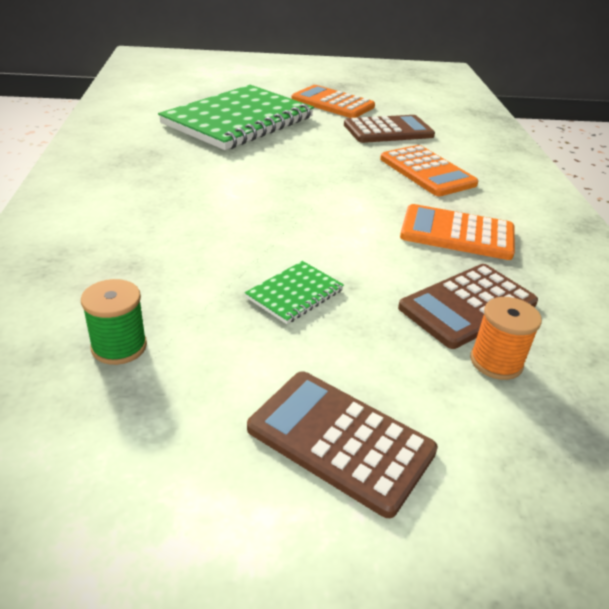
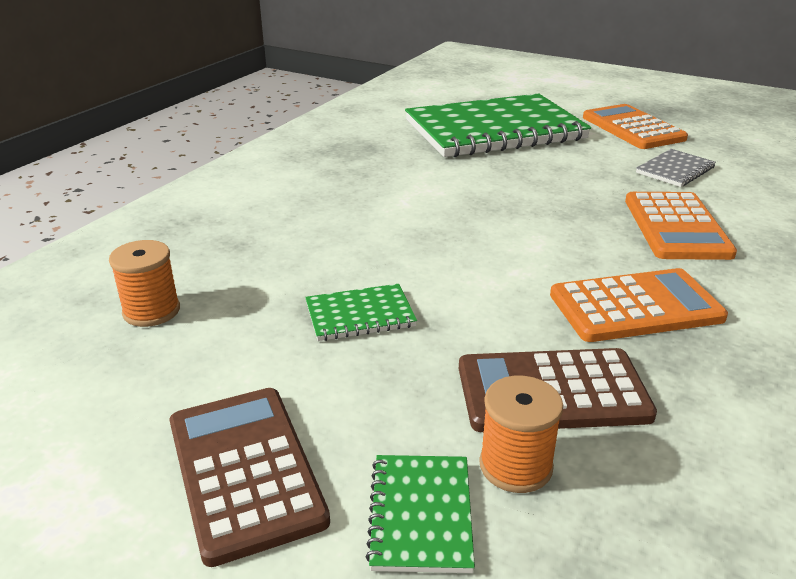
camera: 35 degrees right, 5 degrees down
green spool [81,279,147,365] -> orange spool [109,240,180,327]
brown calculator [344,115,435,143] -> grey notebook [636,149,716,187]
orange calculator [400,204,515,260] -> orange calculator turned 120 degrees clockwise [550,268,728,342]
none -> green notebook [366,455,475,573]

